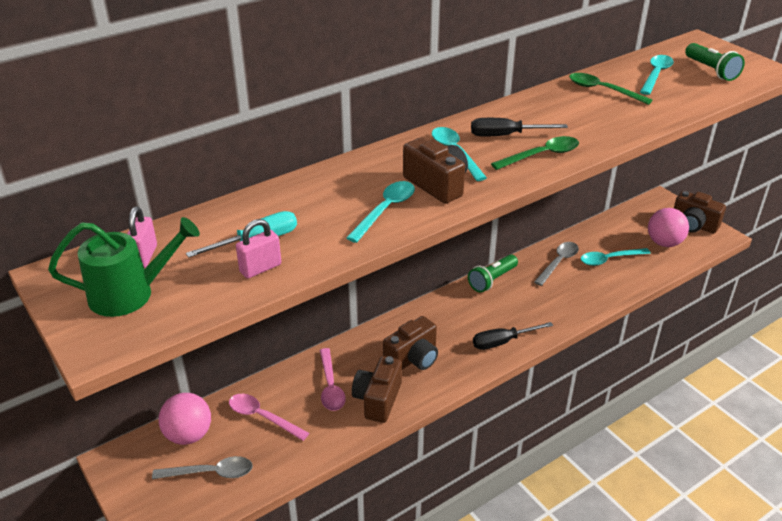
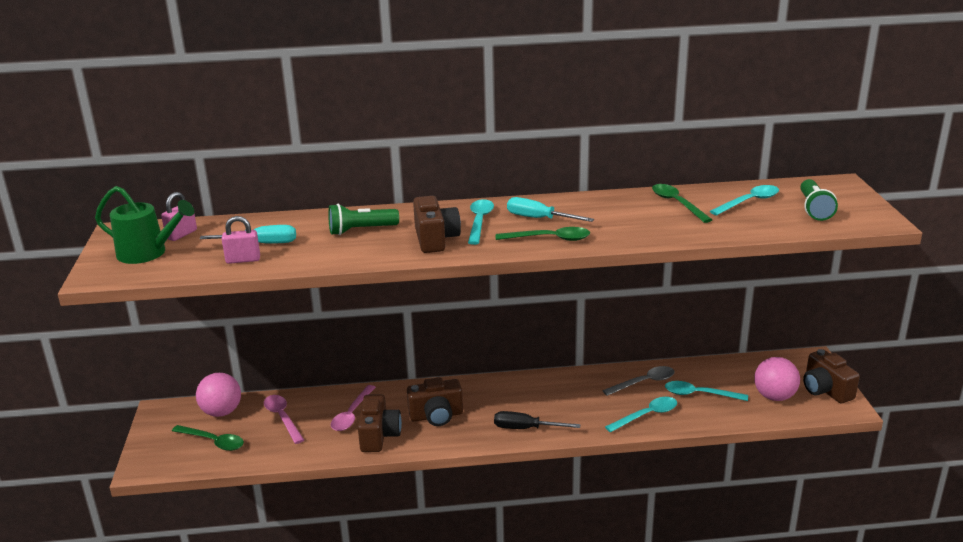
camera: 30 degrees right, 10 degrees down
grey spoon [152,456,253,479] -> green spoon [172,425,244,451]
turquoise spoon [346,181,415,243] -> turquoise spoon moved to [605,397,677,432]
brown camera [352,356,402,423] -> brown camera turned 135 degrees clockwise [358,394,402,452]
green flashlight [468,254,518,292] -> green flashlight moved to [328,204,399,235]
black screwdriver [471,118,568,136] -> turquoise screwdriver [507,197,594,222]

